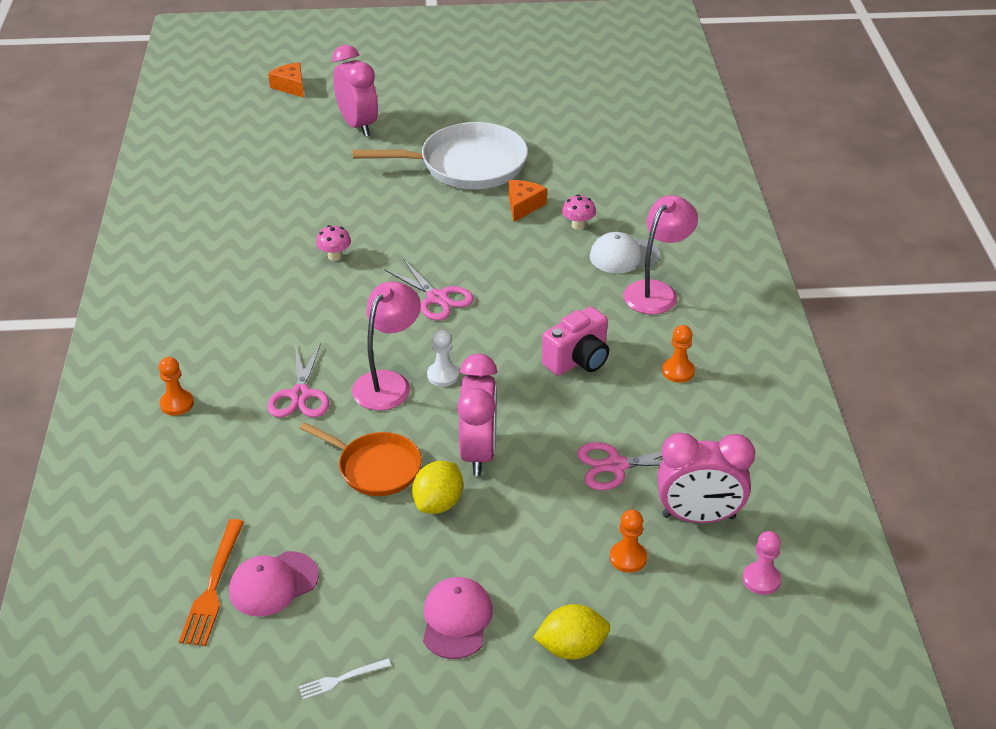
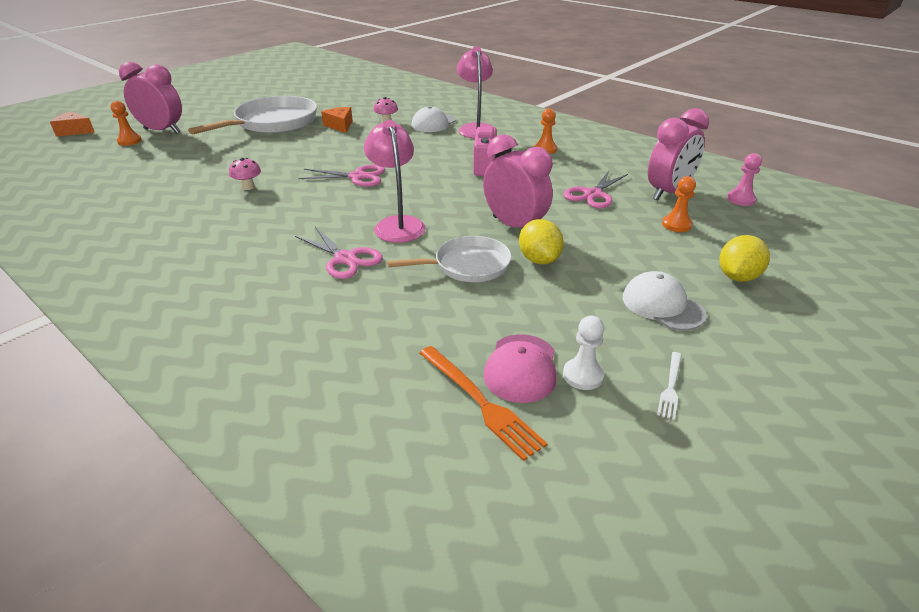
camera: 45 degrees left, 5 degrees down
orange pawn [159,357,194,415] -> orange pawn moved to [111,101,142,146]
orange pan [300,422,422,496] -> white pan [387,236,512,282]
pink cap [423,577,493,659] -> white cap [623,271,707,330]
white pawn [427,329,459,387] -> white pawn moved to [563,316,604,390]

